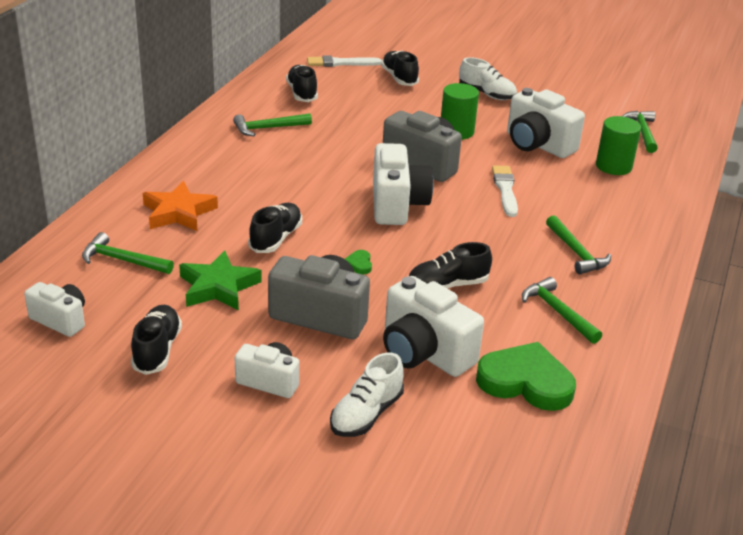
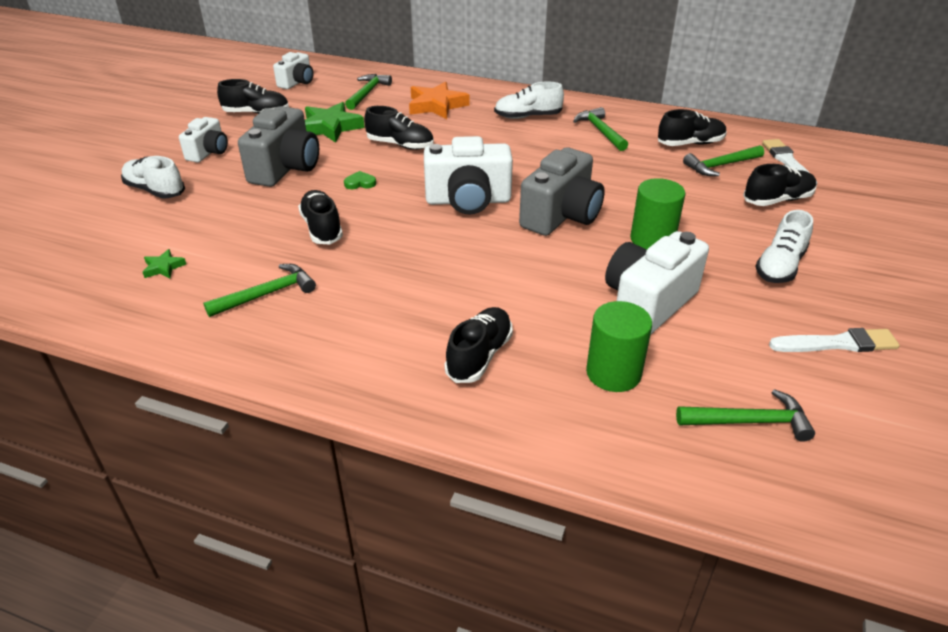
camera: 90 degrees right, 5 degrees up
white camera [383,276,484,377] -> none
green heart [476,342,576,411] -> green star [143,249,186,278]
white brush [492,165,518,217] -> white brush moved to [769,328,900,352]
green hammer [546,215,611,275] -> green hammer moved to [683,145,764,176]
none -> black shoe [444,307,513,383]
none -> white shoe [494,81,564,119]

